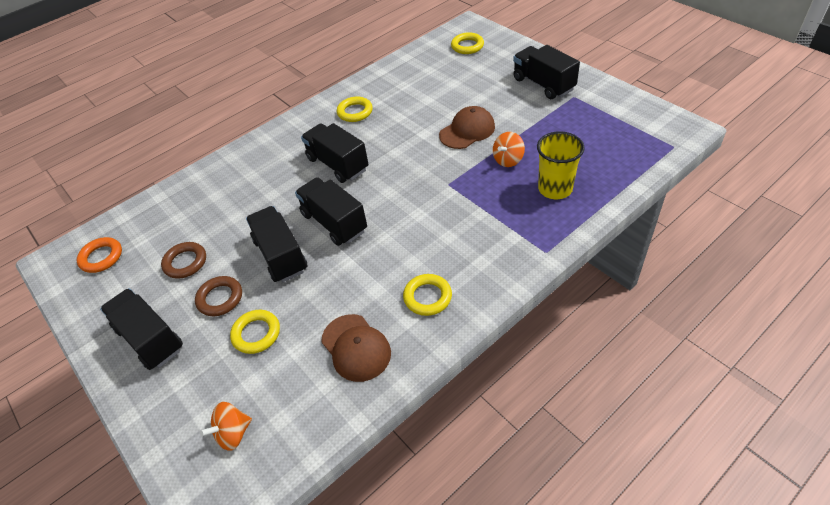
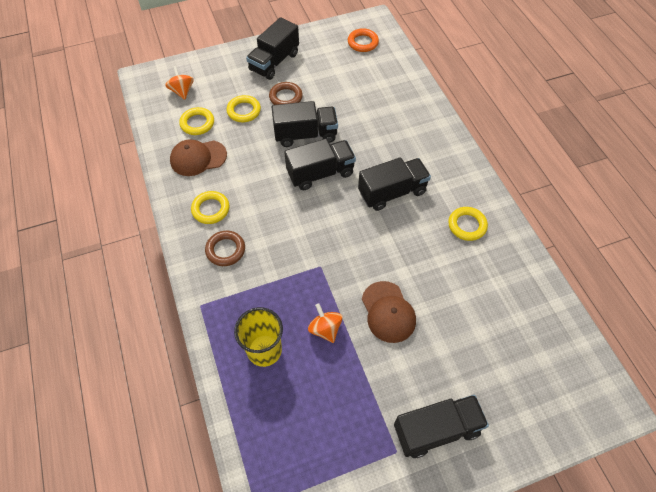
camera: 105 degrees right, 10 degrees up
black truck [100,288,183,370] -> black truck turned 150 degrees clockwise [246,17,299,80]
brown ring [161,242,206,279] -> brown ring moved to [205,231,245,266]
yellow ring [451,32,484,54] -> yellow ring moved to [179,107,214,135]

